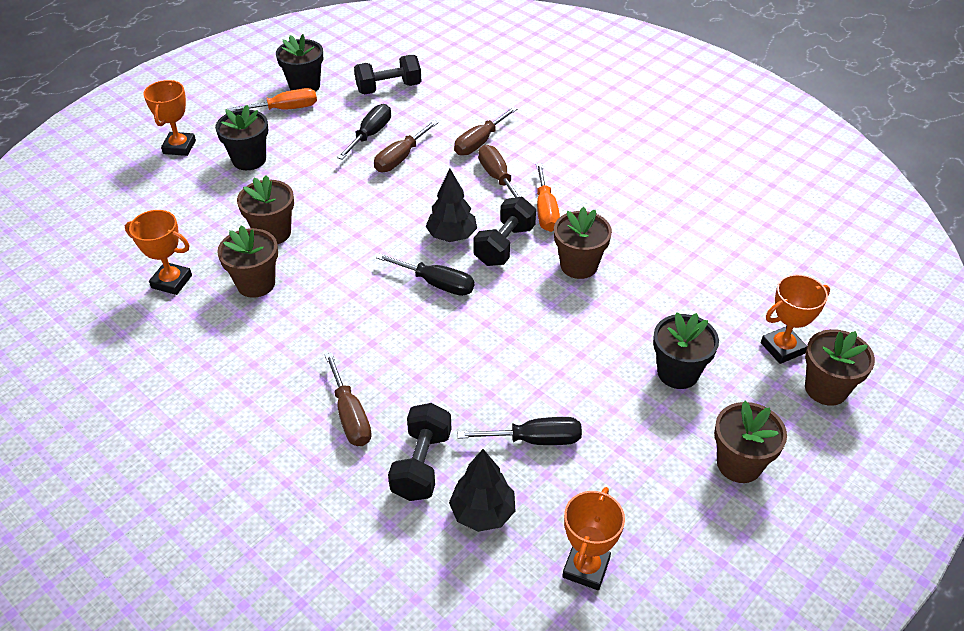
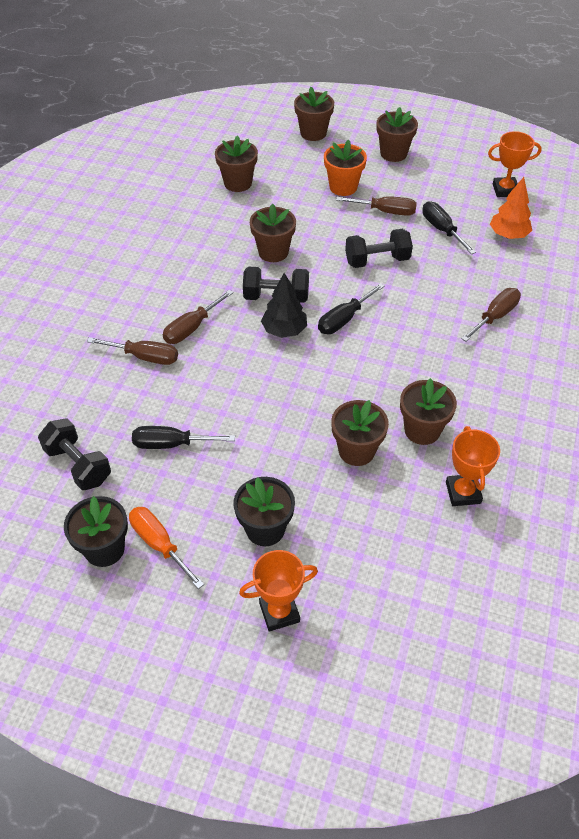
camera: 115 degrees left, 5 degrees up
brown screwdriver [374,120,439,172] -> brown screwdriver moved to [336,196,417,216]
black screwdriver [376,253,474,296] -> black screwdriver turned 135 degrees counterclockwise [318,283,385,334]
black dumbbell [388,403,451,501] -> black dumbbell moved to [345,229,413,268]
black tree [449,449,515,532] -> orange tree [490,177,532,239]
orange screwdriver [536,163,560,232] -> none
black flower pot [653,312,719,389] -> orange flower pot [324,140,367,196]
orange trophy [761,274,830,364] -> none
none -> brown flower pot [215,135,258,192]

